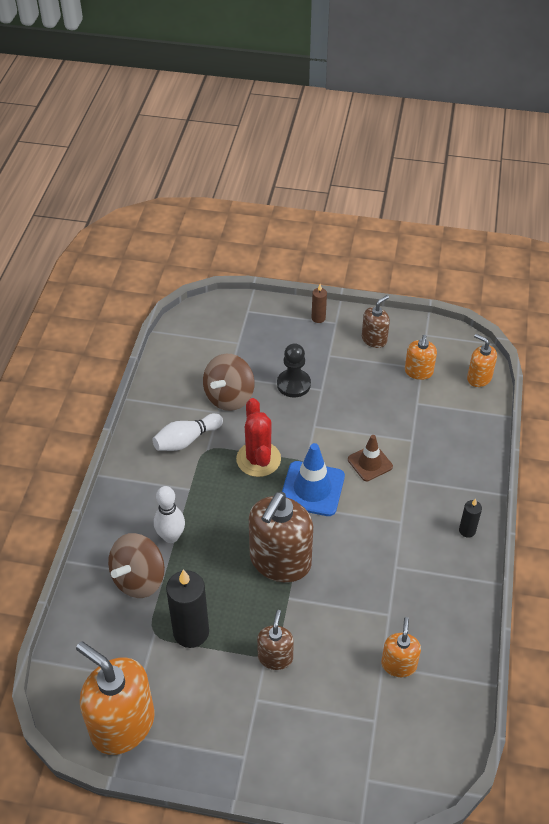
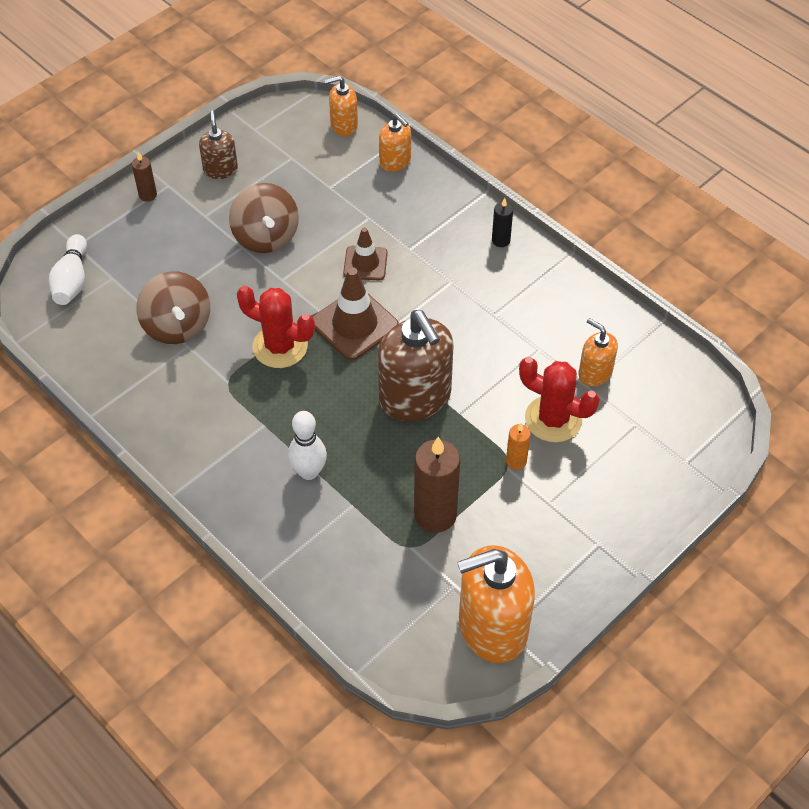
camera: 55 degrees left, 5 degrees up
brown spinning top [108,533,165,598] -> brown spinning top moved to [229,183,299,253]
white bowling pin [152,413,223,451] -> white bowling pin moved to [49,234,87,305]
black candle [166,570,209,648] -> brown candle [414,437,460,533]
brown soap dispenser [257,610,294,670] -> orange candle [506,423,531,470]
black pawn [277,343,311,398] -> none
blue traffic cone [282,443,345,516] -> brown traffic cone [313,267,399,360]
orange soap dispenser [405,335,437,380] -> orange soap dispenser moved to [379,113,411,172]
none -> red cactus [519,357,600,442]

